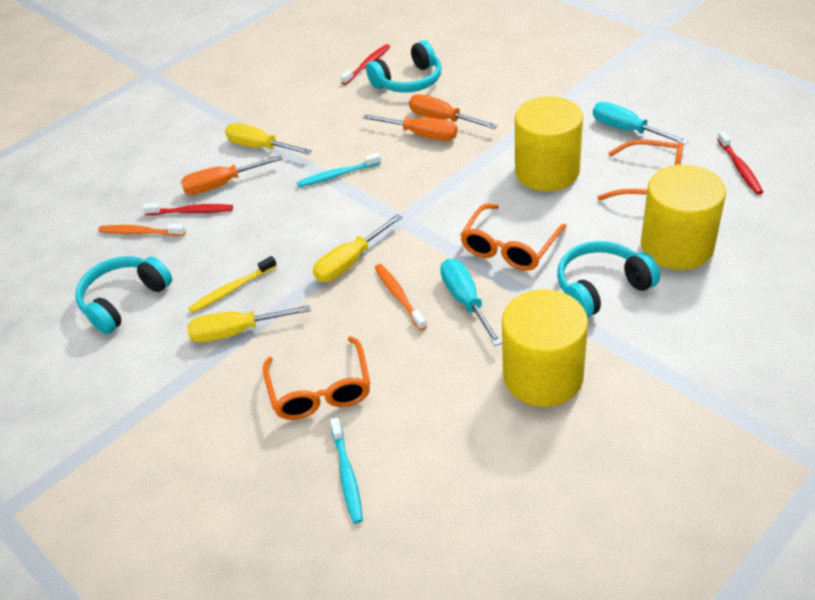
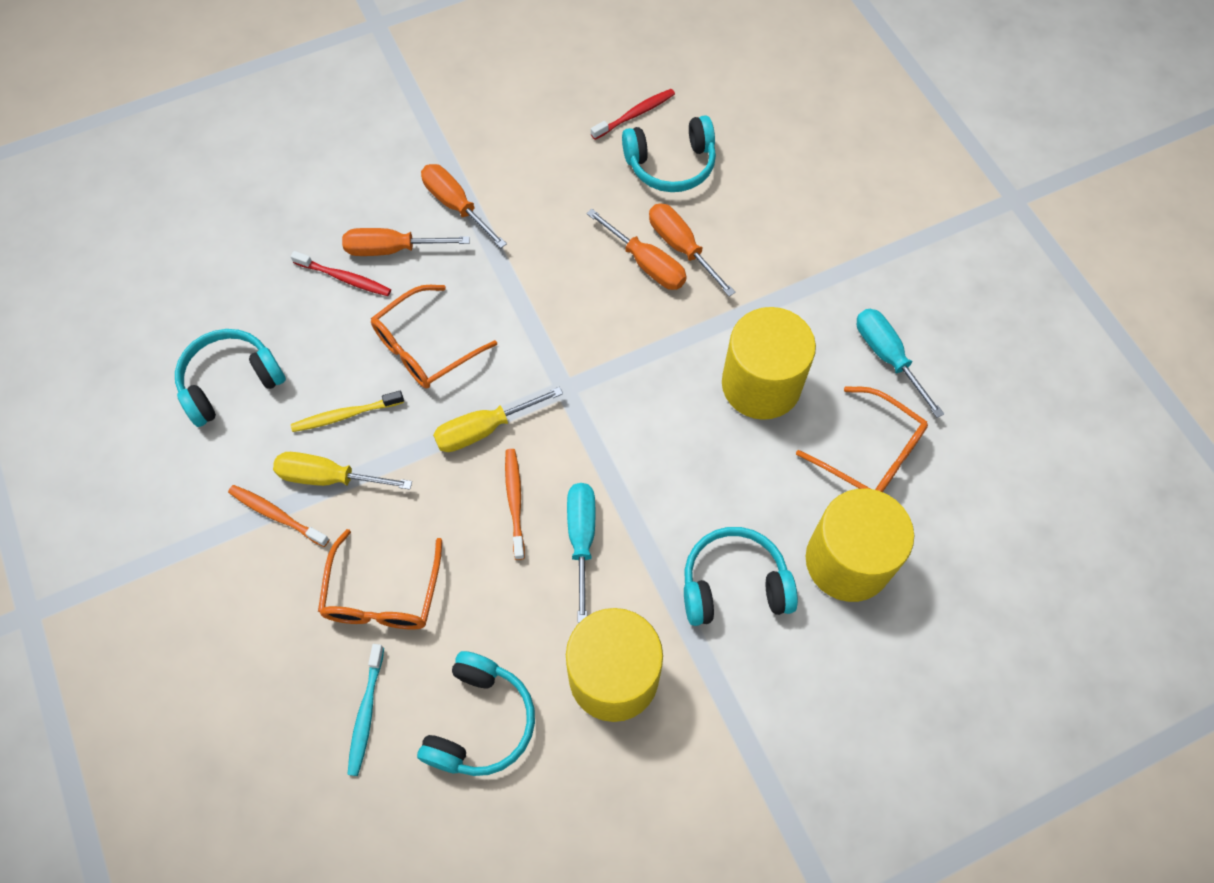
camera: 15 degrees right, 20 degrees up
orange toothbrush [98,224,186,236] -> orange toothbrush moved to [228,485,330,547]
yellow screwdriver [225,123,312,155] -> orange screwdriver [421,164,507,248]
turquoise toothbrush [296,153,381,188] -> none
orange glasses [460,204,567,271] -> orange glasses moved to [371,285,497,389]
red toothbrush [717,131,763,195] -> none
none -> turquoise headphones [417,651,535,776]

